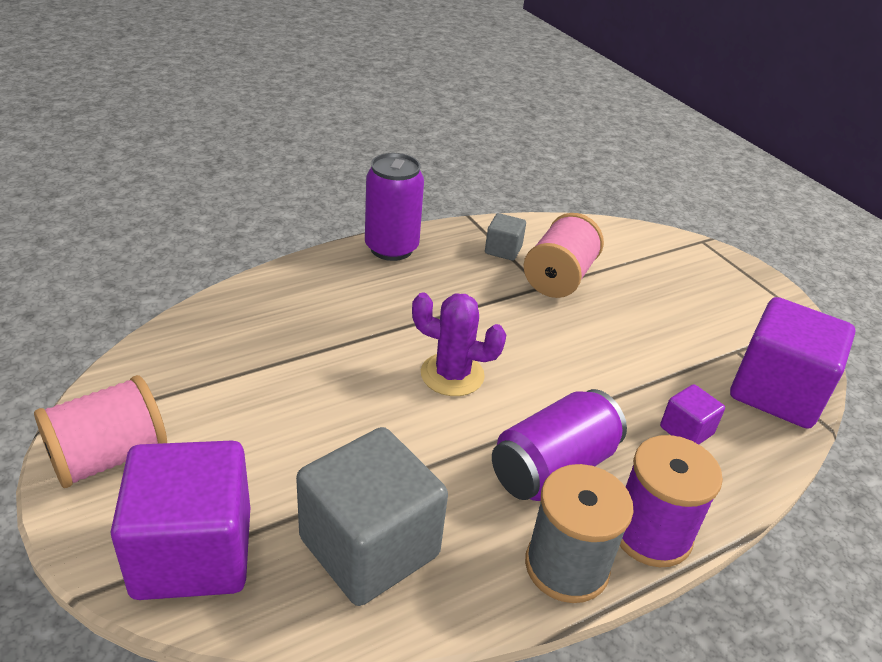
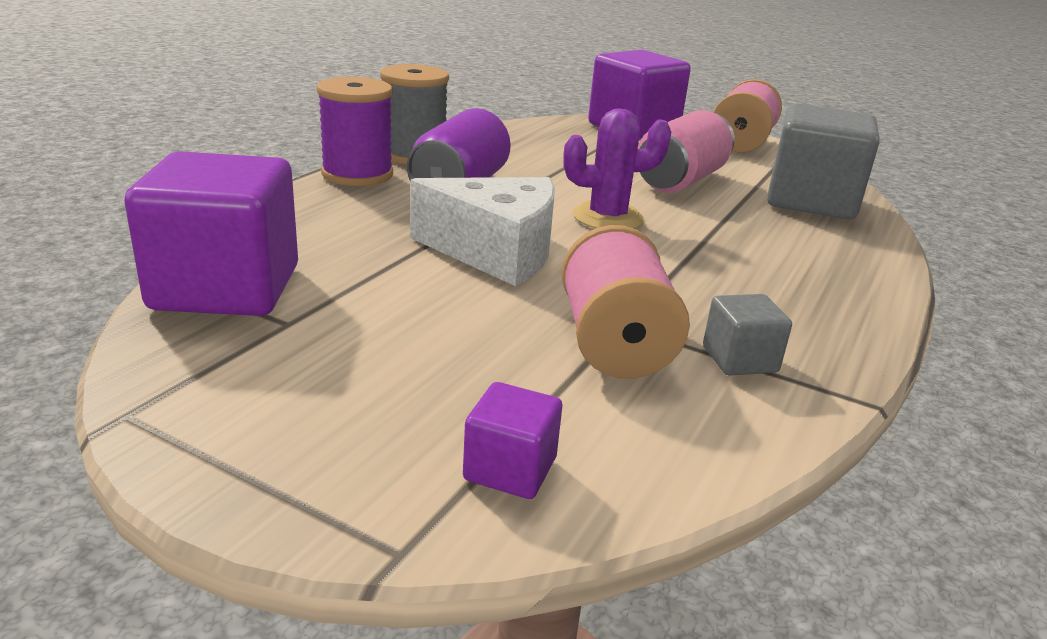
camera: 150 degrees right, 10 degrees down
grey cube [296,427,448,606] -> grey cube moved to [767,104,880,220]
purple can [365,153,424,261] -> none
purple cube [660,384,725,444] -> purple cube moved to [463,382,562,499]
none -> white cheese [410,177,555,286]
none -> pink can [638,110,734,193]

